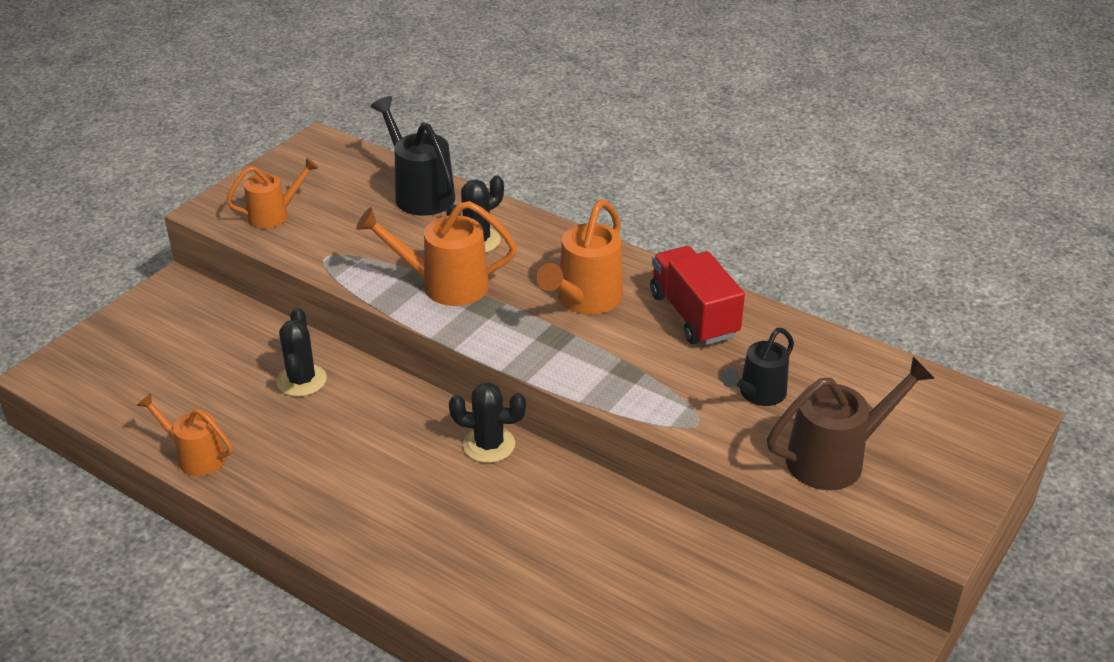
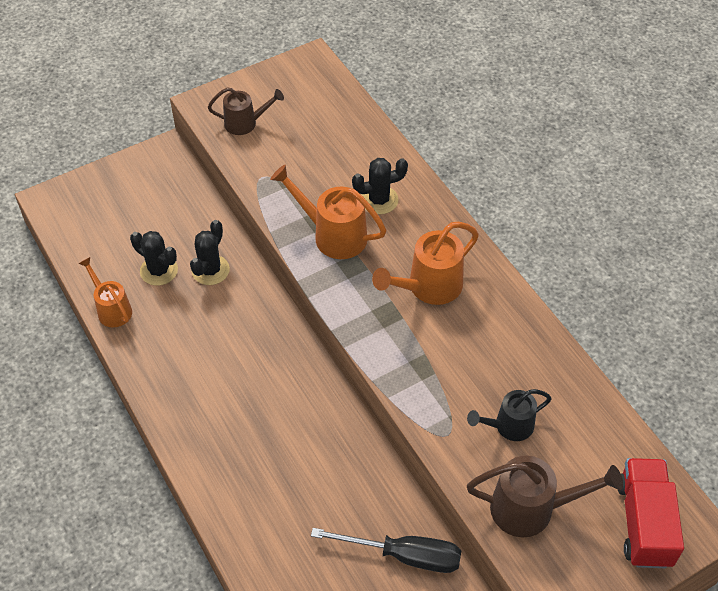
camera: 25 degrees right, 15 degrees up
orange watering can [226,157,318,229] -> brown watering can [208,87,284,135]
black watering can [371,96,455,216] -> none
black cactus [449,382,526,463] -> black cactus moved to [130,231,178,286]
red truck [650,246,745,345] -> red truck moved to [618,458,684,568]
none -> black screwdriver [311,528,461,573]

